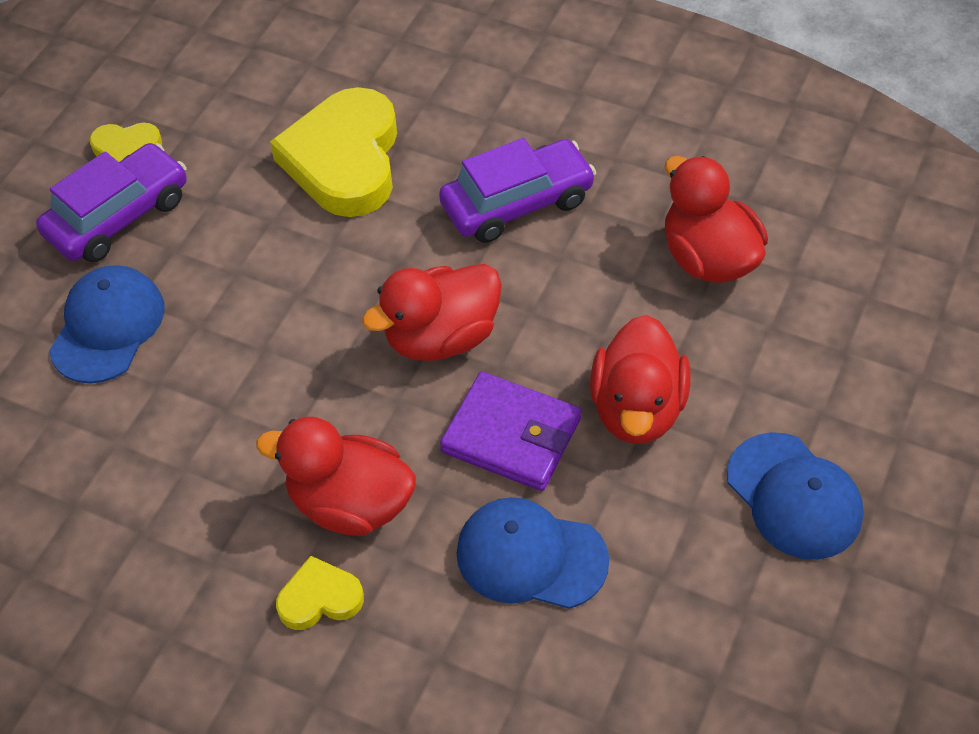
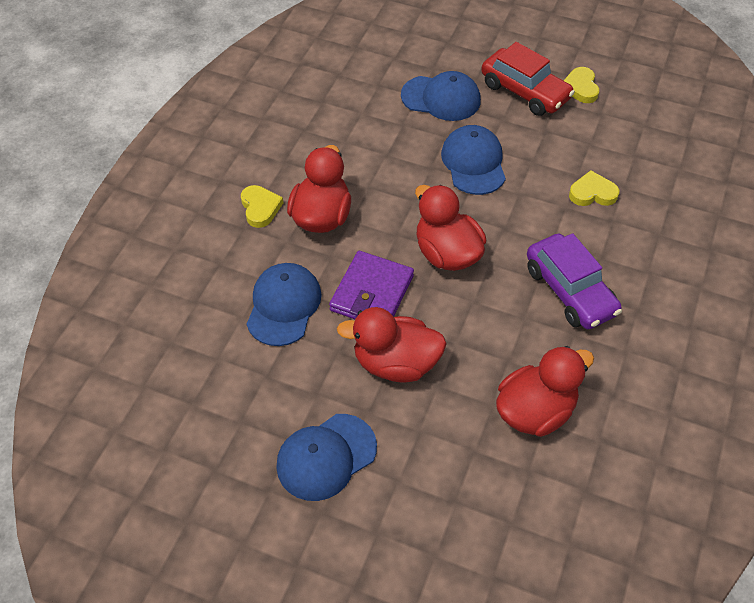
camera: 85 degrees right, 0 degrees up
purple car [36,143,187,262] -> red car [481,42,575,116]
yellow heart [270,87,397,217] -> yellow heart [569,170,619,206], size x0.47
none -> blue cap [441,125,506,195]

